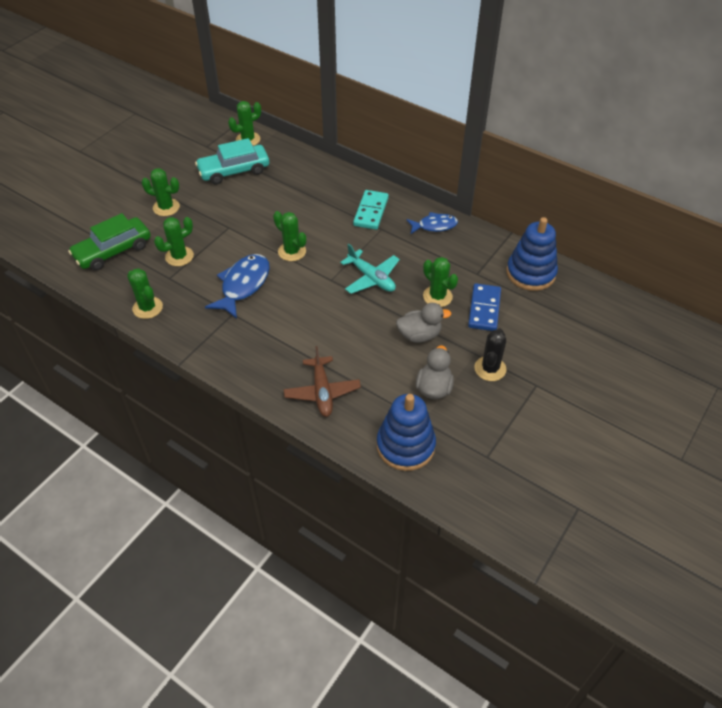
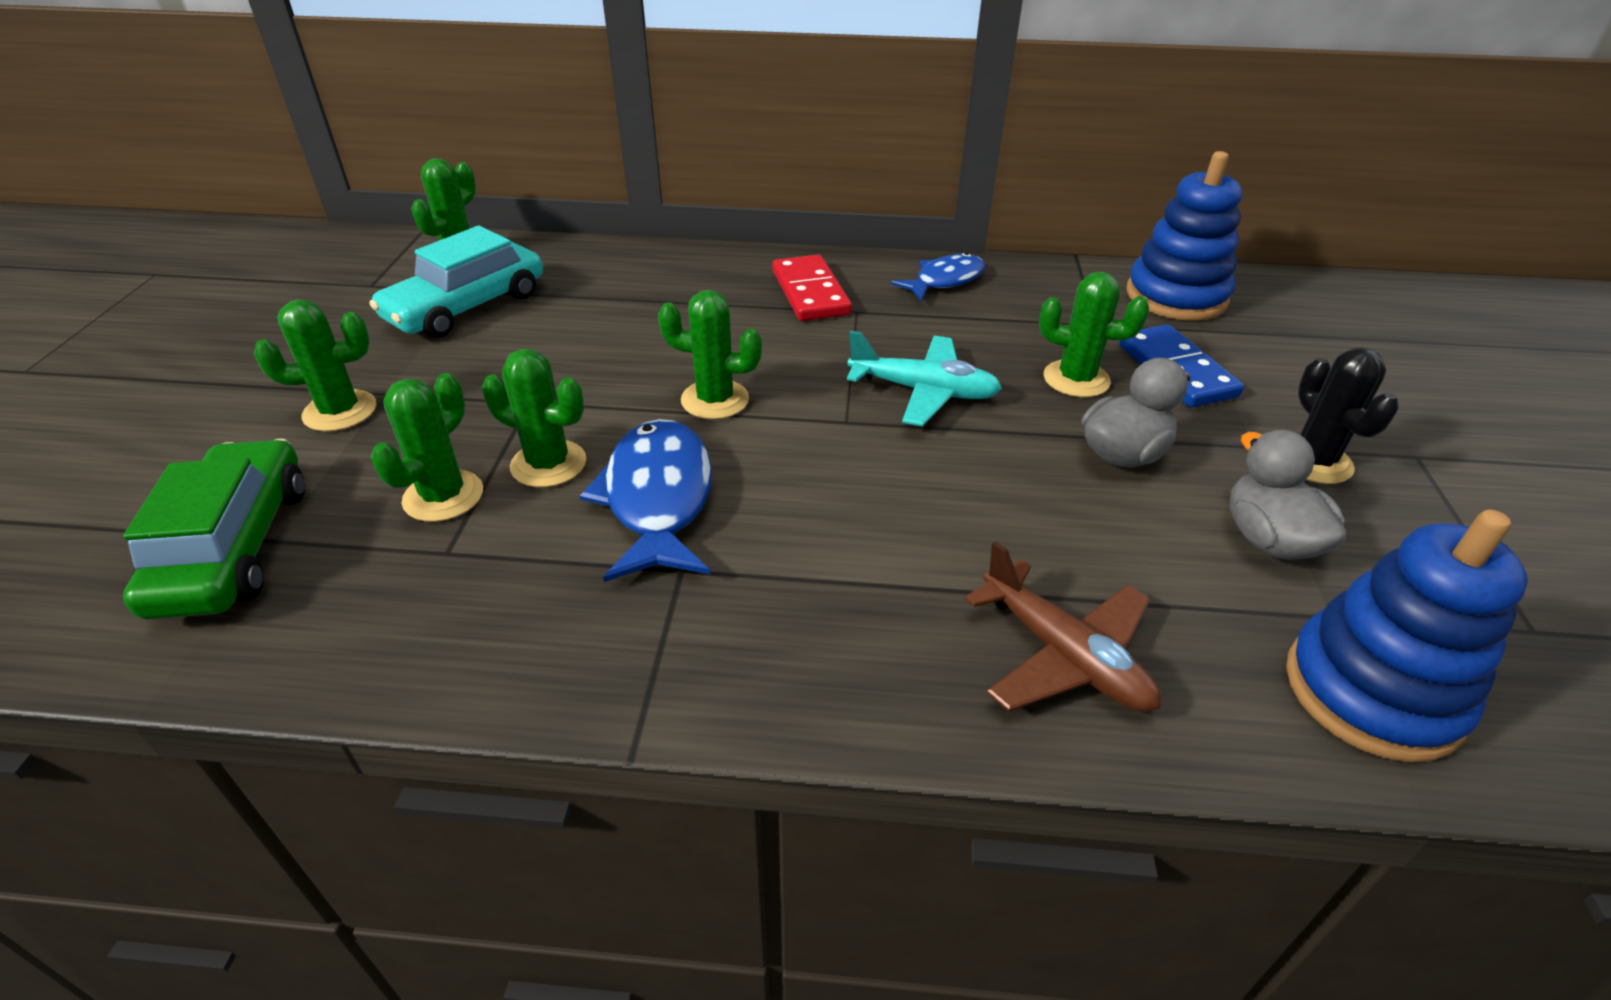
camera: 30 degrees left, 10 degrees down
green car [68,213,151,271] -> green car turned 150 degrees clockwise [123,439,305,620]
green cactus [127,268,163,319] -> green cactus moved to [482,349,586,487]
turquoise domino [353,190,389,230] -> red domino [772,255,852,321]

